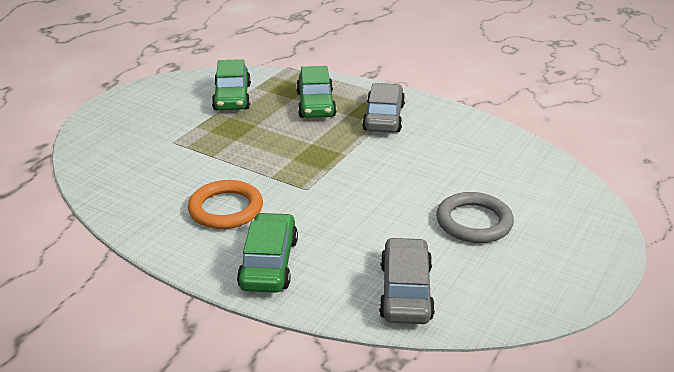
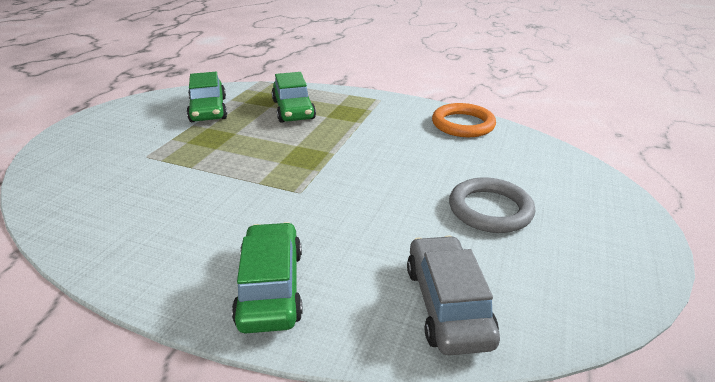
camera: 10 degrees left, 0 degrees up
orange ring [188,180,263,229] -> orange ring moved to [432,103,496,137]
grey car [362,83,405,133] -> none

